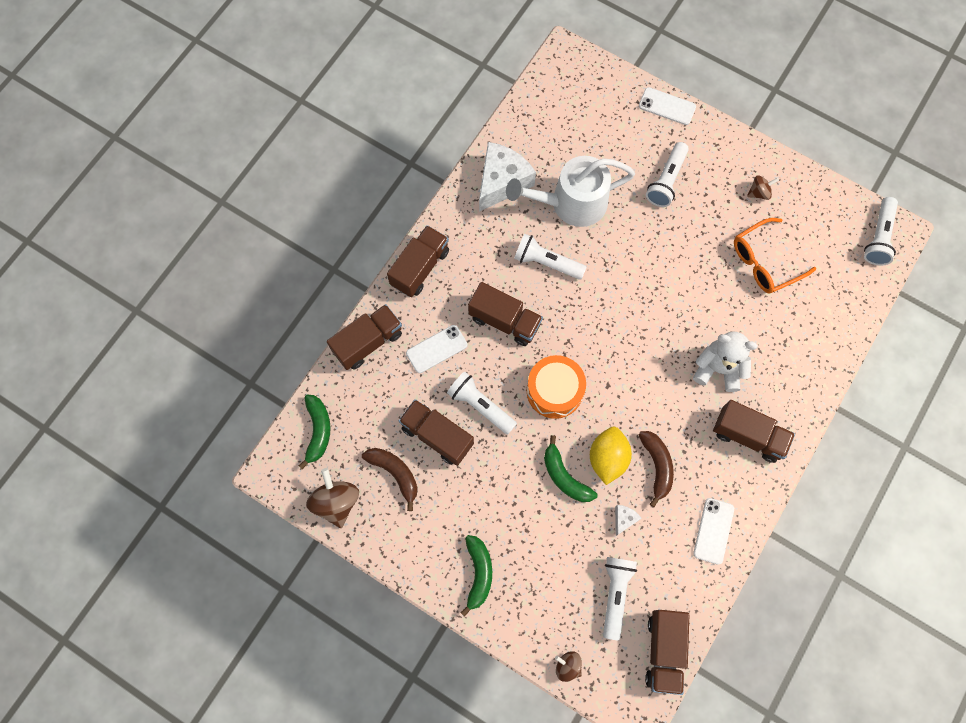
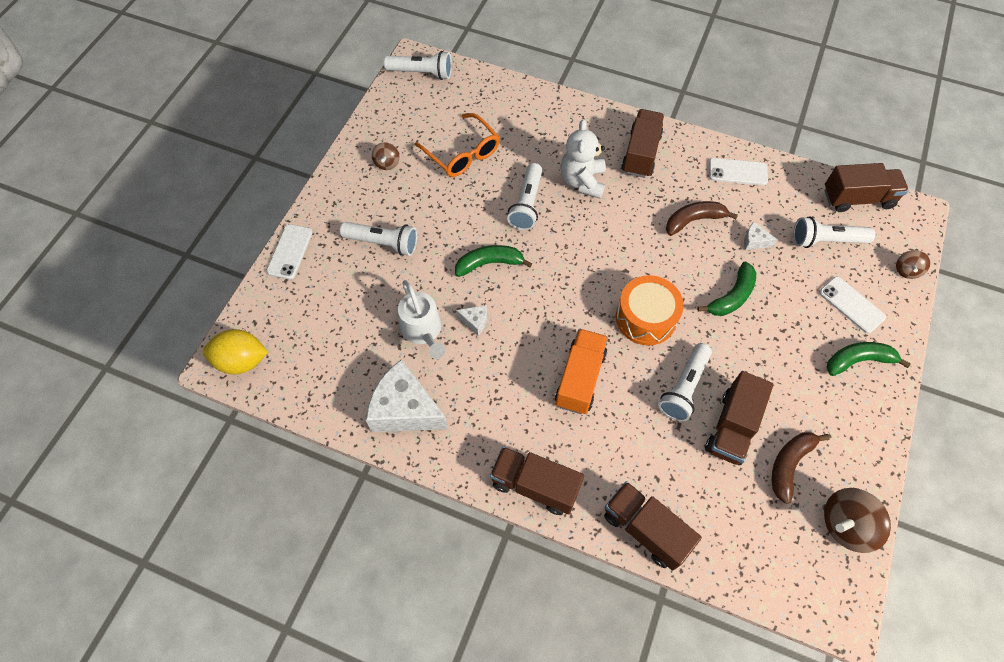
camera: 100 degrees left, 10 degrees down
green banana [299,395,331,469] -> green banana moved to [455,245,532,277]
white phone [406,325,468,373] -> white phone moved to [819,277,886,333]
brown truck [468,282,543,346] -> orange truck [555,329,608,414]
white watering can [506,156,635,227] -> white watering can [398,280,445,359], size x0.65
white flashlight [514,234,587,280] -> white flashlight moved to [507,163,542,230]
yellow lemon [590,427,632,485] -> yellow lemon moved to [203,329,268,374]
brown spinning top [747,175,779,200] -> brown spinning top turned 150 degrees counterclockwise [372,142,400,170]
none -> white cheese [456,305,487,335]

